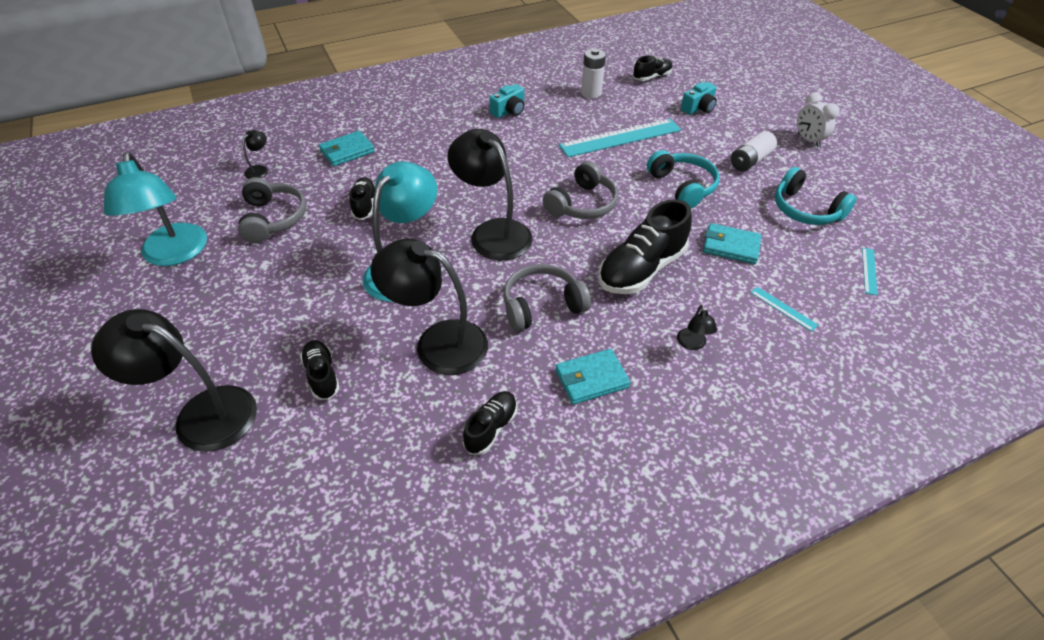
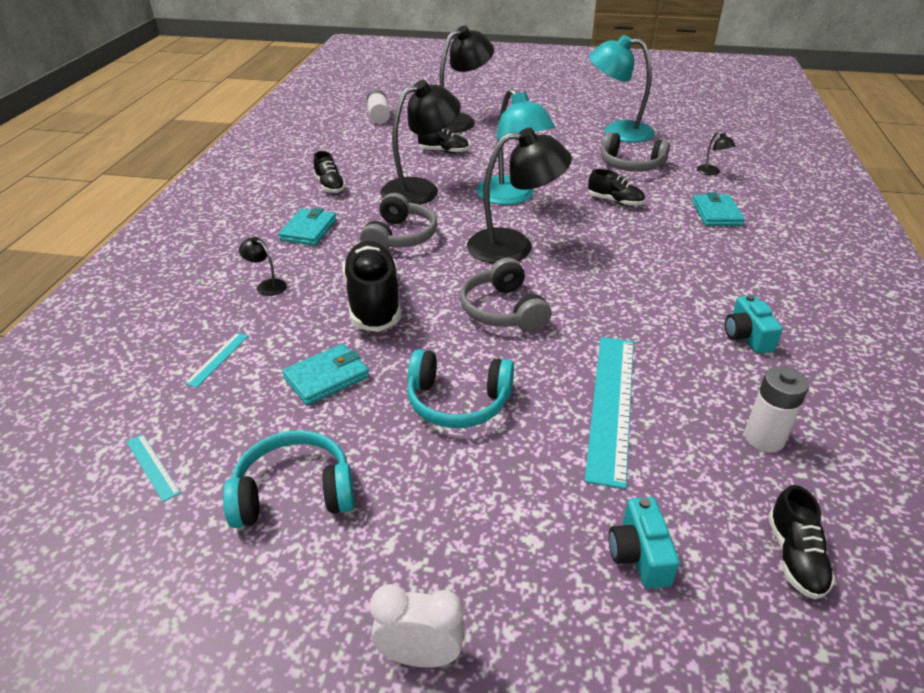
camera: 125 degrees right, 10 degrees down
white battery [731,131,777,171] -> white battery moved to [367,90,390,124]
turquoise ruler [750,287,818,332] -> turquoise ruler turned 60 degrees counterclockwise [184,333,249,388]

